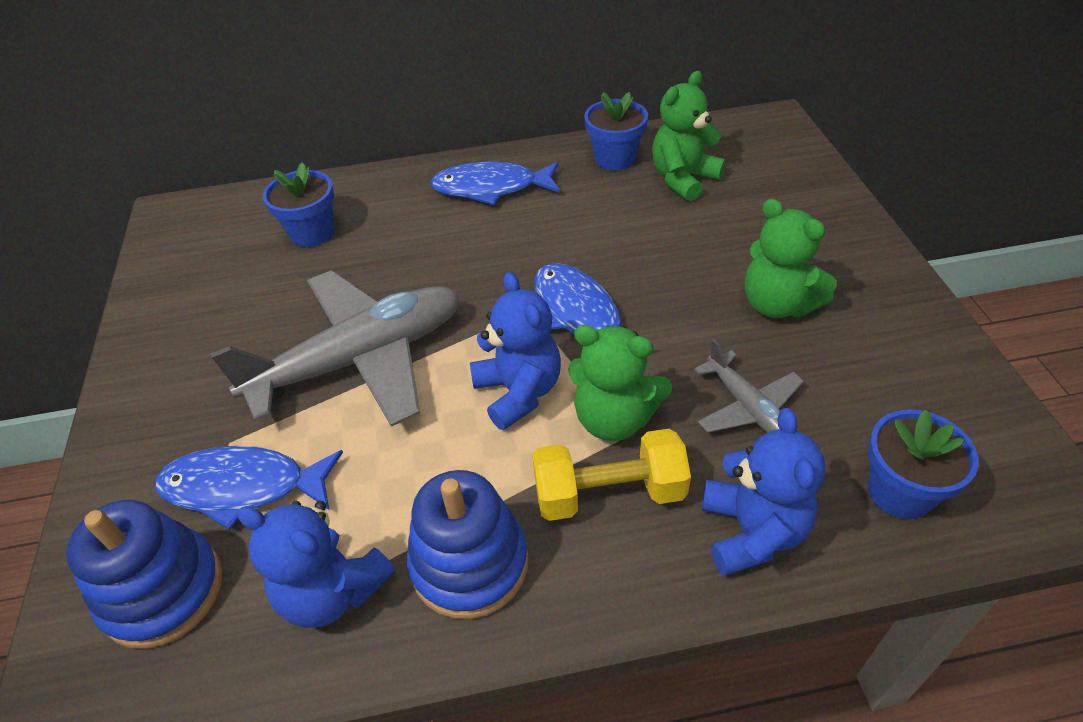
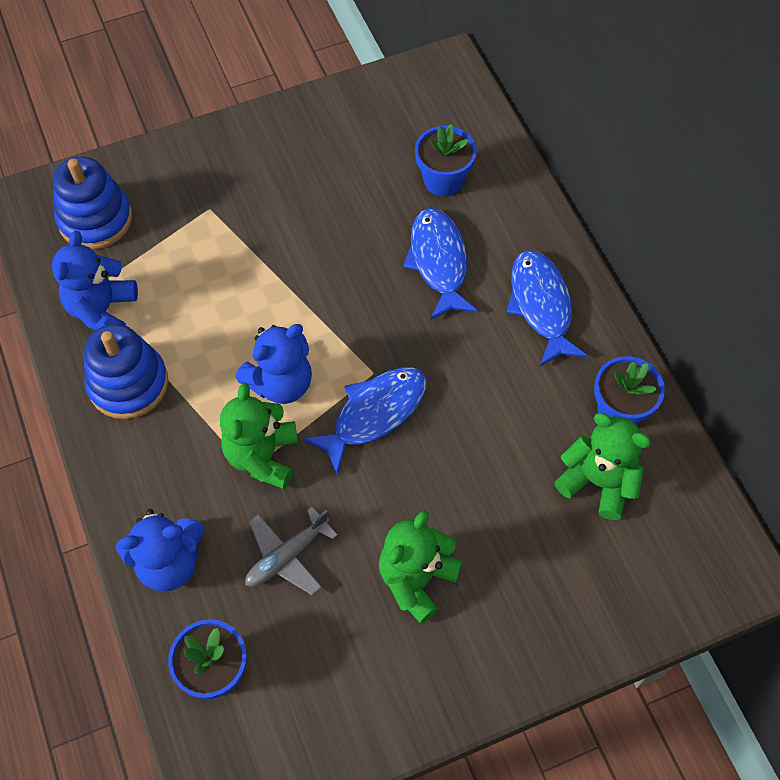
camera: 75 degrees right, 15 degrees up
blue fish [155,446,343,530] -> blue fish moved to [403,208,478,320]
grey plane [211,270,460,427] -> none
yellow dumbbell [532,429,691,521] -> none

